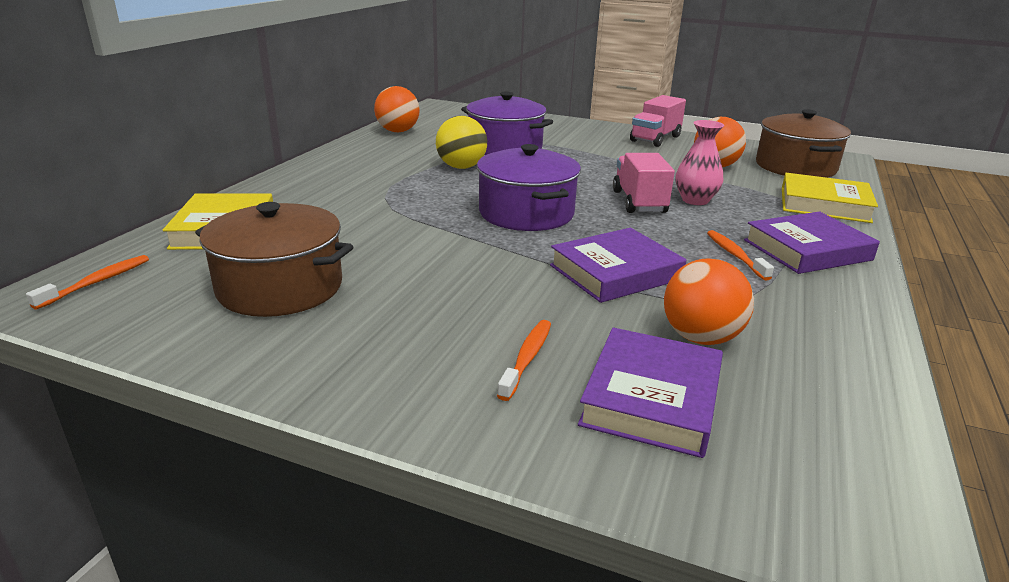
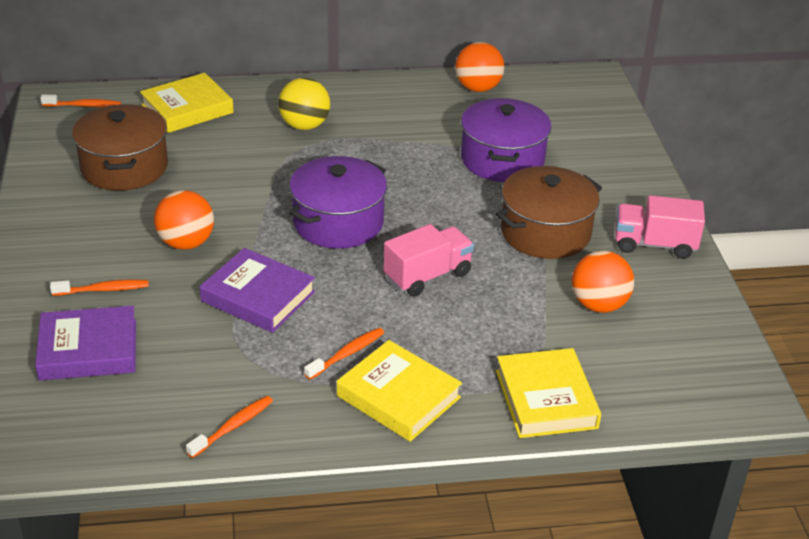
camera: 60 degrees right, 10 degrees up
yellow ball [436,116,487,169] -> yellow ball moved to [278,78,330,130]
orange ball [664,259,754,345] -> orange ball moved to [154,190,214,250]
pink vase [676,120,724,205] -> none
purple book [744,212,880,274] -> yellow book [337,340,462,442]
brown pot [756,109,851,178] -> brown pot moved to [496,166,602,259]
none -> orange toothbrush [186,396,273,458]

